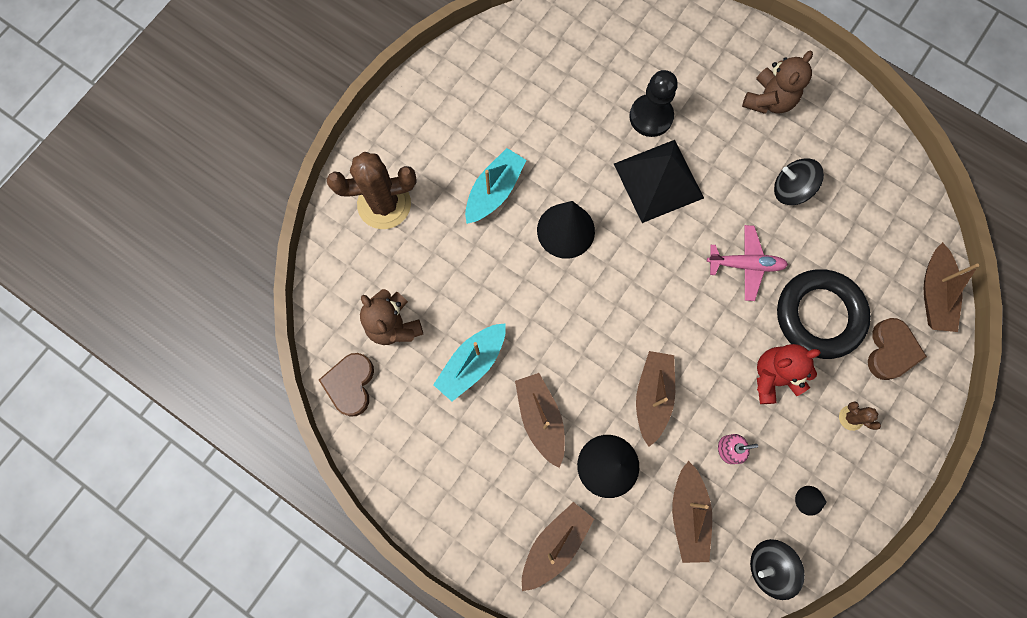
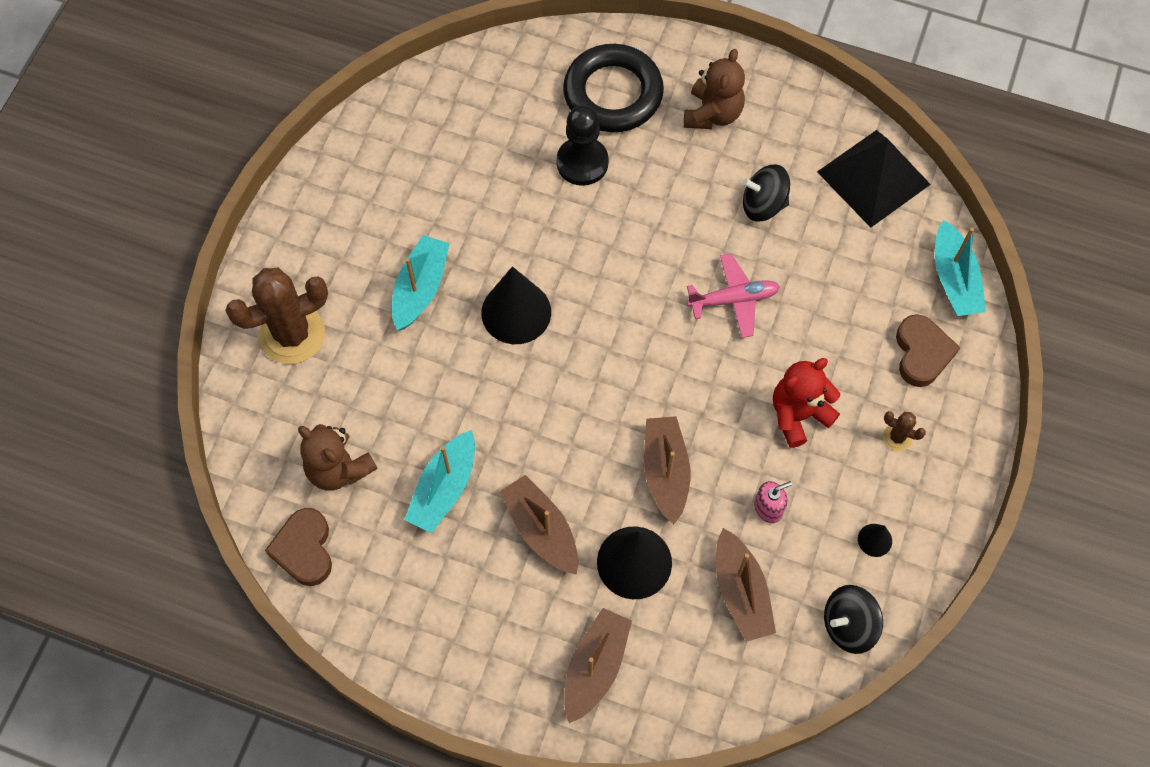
camera: 15 degrees left, 10 degrees down
black pyramid [614,140,704,223] -> black pyramid moved to [817,130,931,228]
black ring [777,269,871,359] -> black ring moved to [563,44,664,132]
brown boat [924,242,979,332] -> turquoise boat [935,220,986,316]

